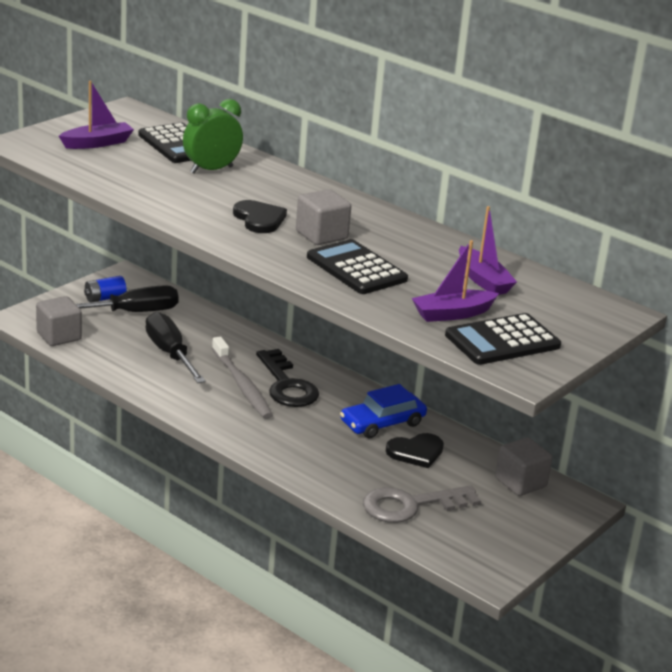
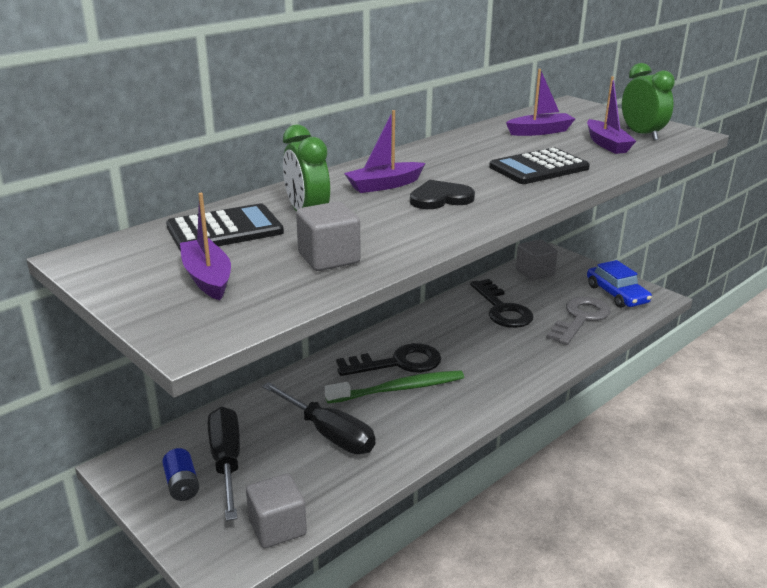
camera: 80 degrees left, 0 degrees up
black screwdriver [145,312,206,383] -> black screwdriver turned 120 degrees counterclockwise [262,382,375,454]
grey toothbrush [212,336,273,419] -> green toothbrush [325,370,464,404]
grey cube [296,189,351,245] -> grey cube moved to [296,201,361,271]
blue car [340,384,427,438] -> blue car moved to [587,260,652,308]
grey key [363,485,481,523] -> grey key turned 135 degrees counterclockwise [547,297,611,345]
black heart [386,433,444,468] -> black key [470,279,534,328]
black calculator [445,313,561,365] -> green clock [622,63,675,141]
none -> purple boat [344,110,425,193]

